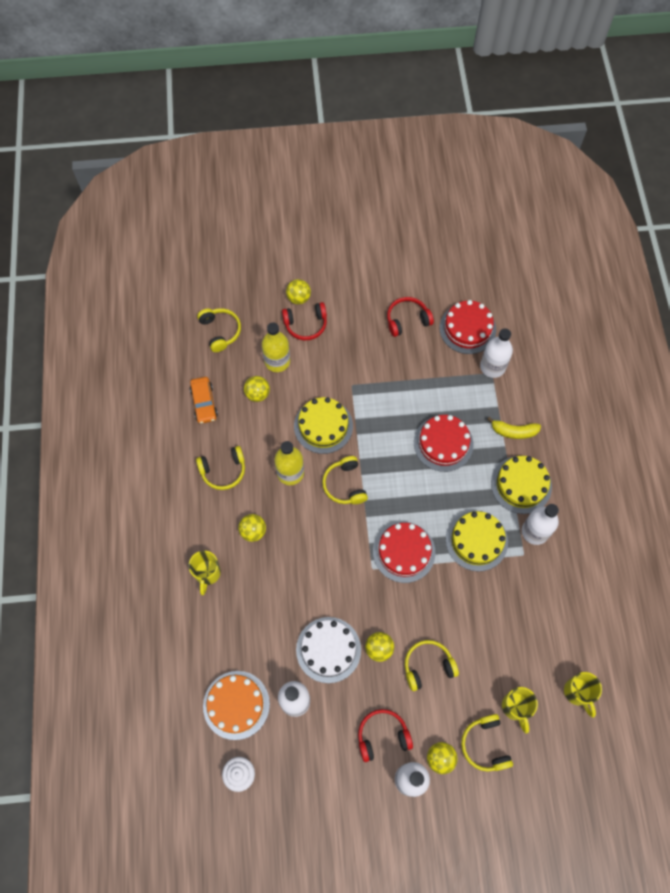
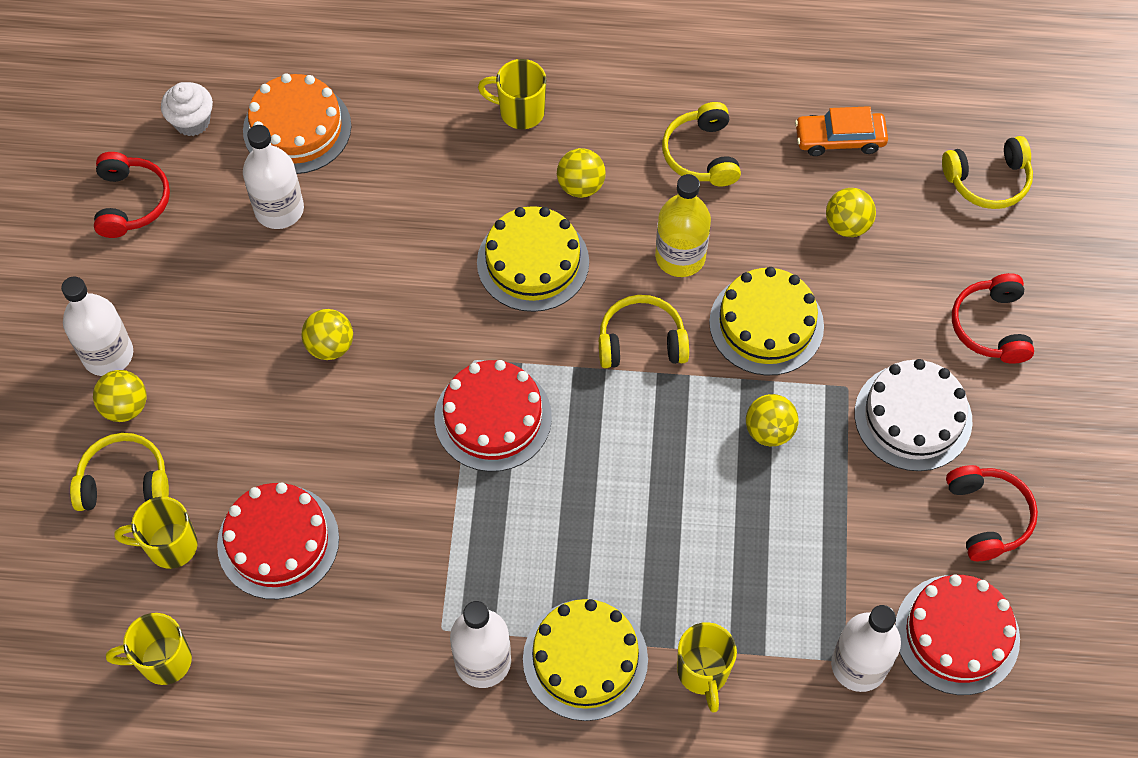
camera: 100 degrees right, 5 degrees down
yellow bottle [262,323,290,372] -> none
yellow ball [286,279,311,304] -> yellow ball moved to [746,394,799,446]
white cake [296,617,361,683] -> white cake moved to [855,359,972,471]
red headphones [358,709,413,762] -> red headphones moved to [94,152,170,238]
yellow headphones [405,640,459,691] -> none
red cake [414,415,473,472] -> red cake moved to [217,482,339,599]
yellow cake [446,511,508,571] -> yellow cake moved to [477,206,589,312]
yellow banana [487,417,541,439] -> yellow mug [677,622,737,712]

